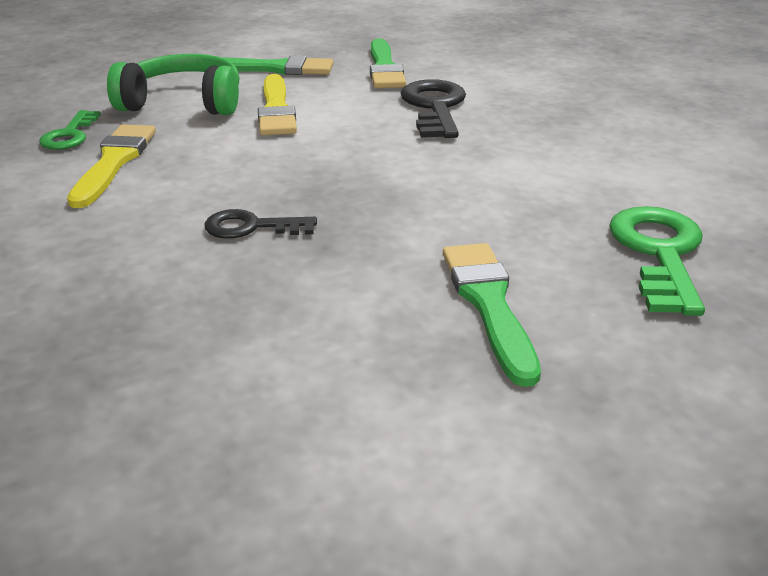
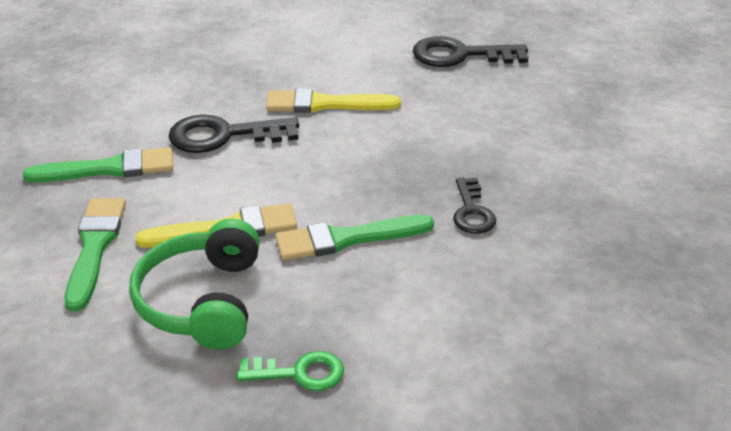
camera: 95 degrees left, 5 degrees up
yellow brush [67,124,156,208] -> yellow brush moved to [266,88,401,113]
green brush [443,243,541,387] -> green brush moved to [275,215,434,260]
green key [609,206,705,316] -> black key [413,36,528,67]

